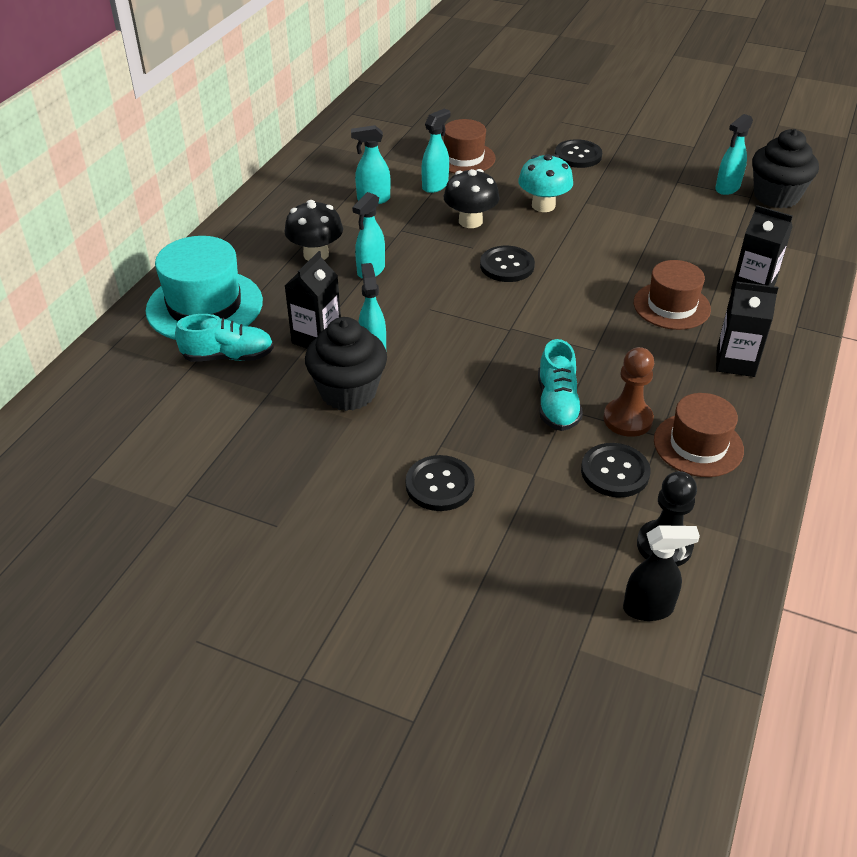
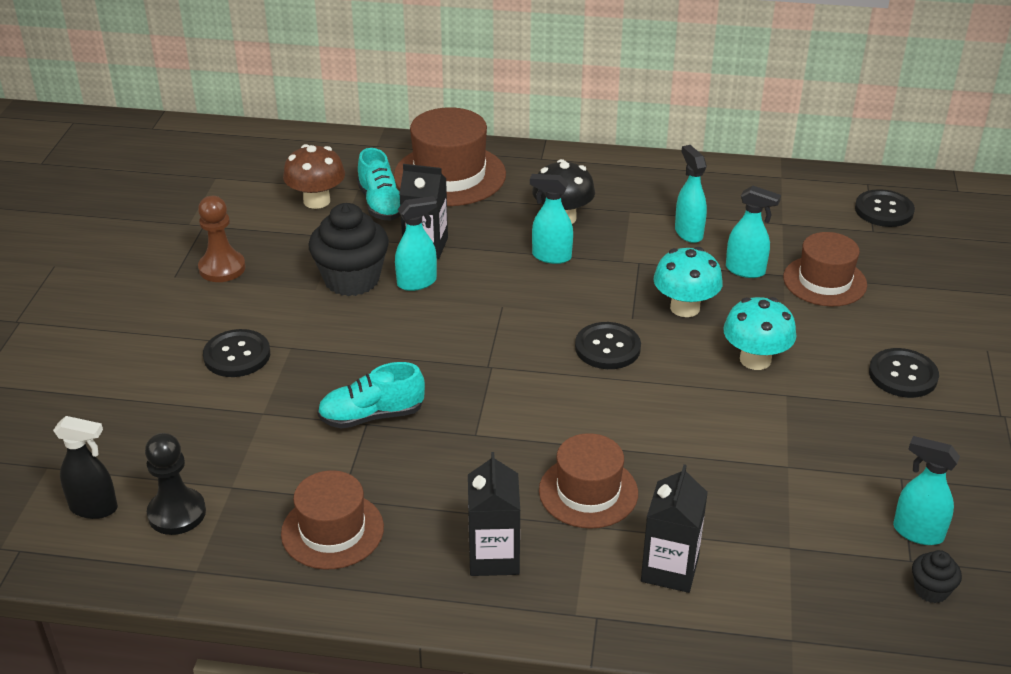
camera: 75 degrees right, 5 degrees down
turquoise hat [146,236,263,340] -> brown hat [394,107,506,206]
black mushroom [444,169,500,228] -> turquoise mushroom [654,247,723,317]
black button [581,443,651,498] -> black button moved to [855,189,915,227]
brown pawn [603,347,654,437] -> brown pawn moved to [198,196,246,282]
black spray bottle [623,525,700,621] -> black spray bottle turned 60 degrees counterclockwise [53,416,118,519]
black cupcake [752,129,819,208] -> black cupcake [912,550,962,603], size x0.47
none -> brown mushroom [283,144,345,209]

